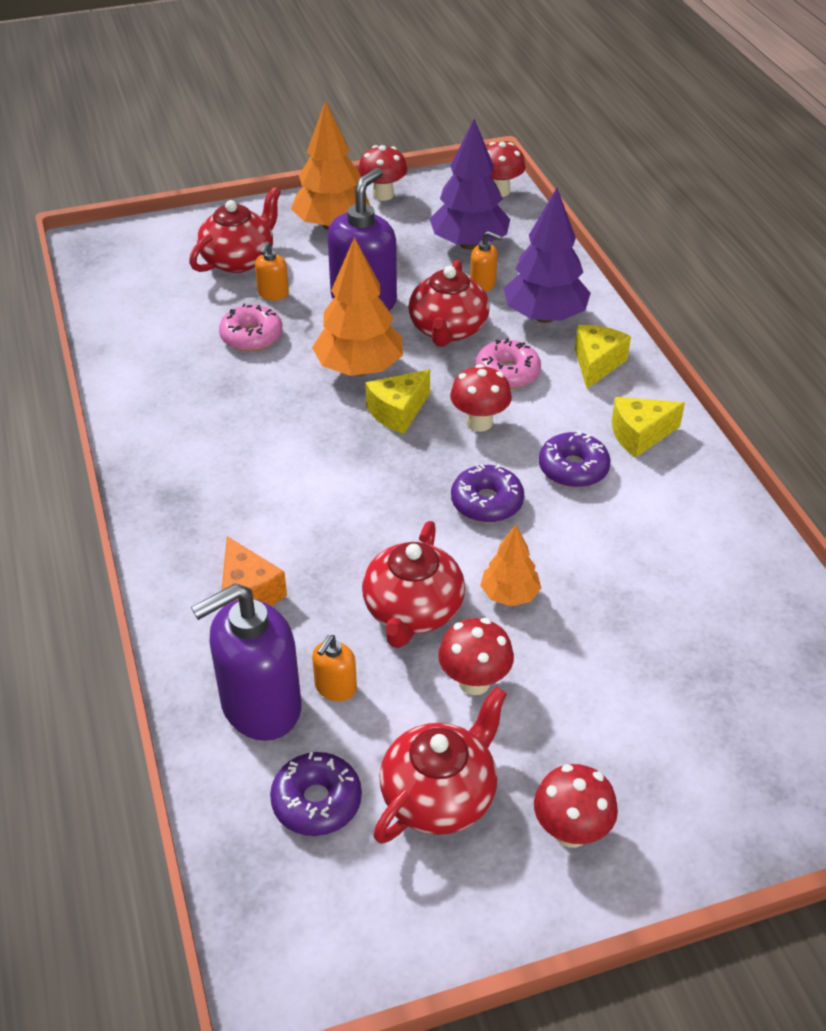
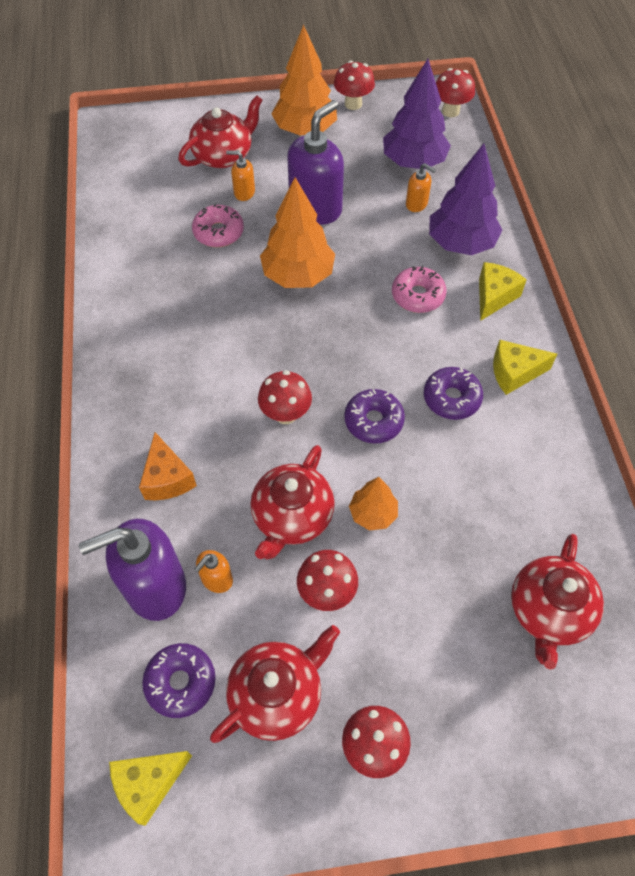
camera: 10 degrees right, 15 degrees up
orange soap dispenser [255,242,289,300] -> orange soap dispenser turned 75 degrees clockwise [226,150,255,201]
yellow cheese [365,370,430,434] -> yellow cheese moved to [109,751,192,826]
red teapot [408,260,489,347] -> red teapot moved to [511,534,604,670]
red mushroom [450,364,512,432] -> red mushroom moved to [258,370,312,424]

